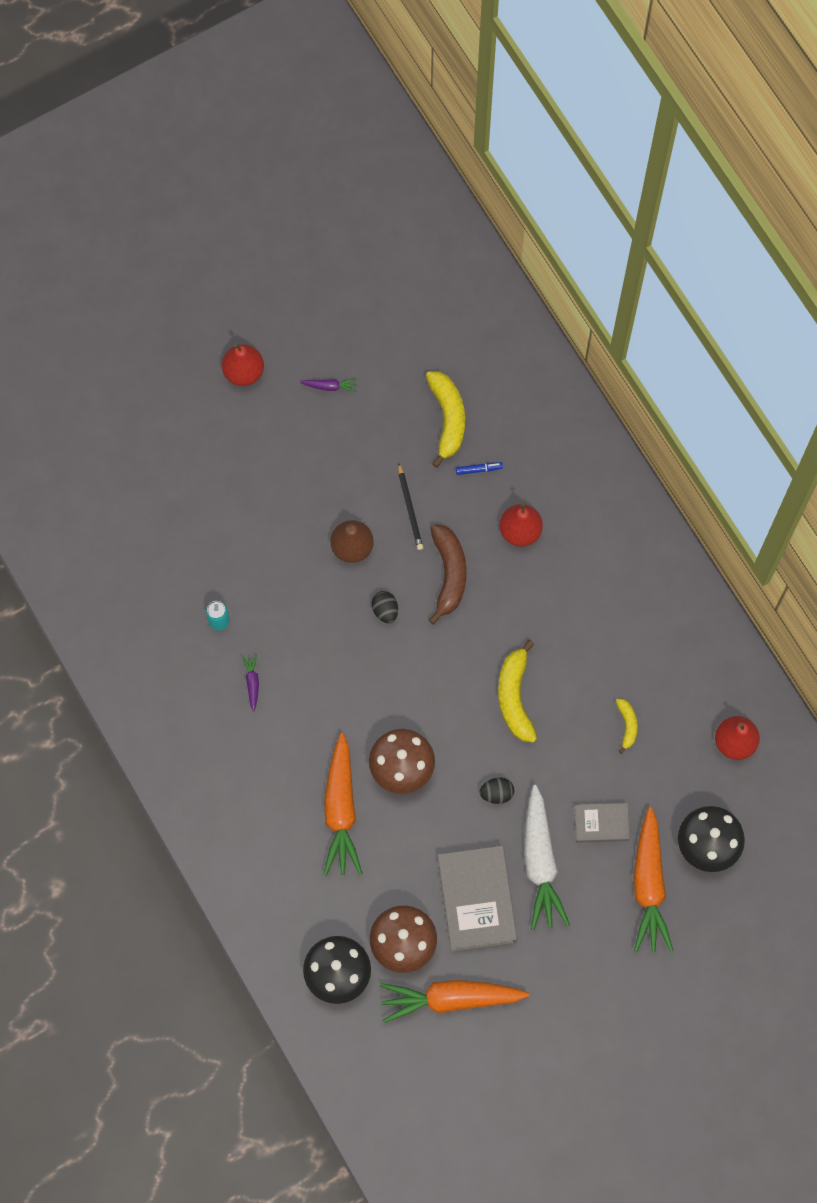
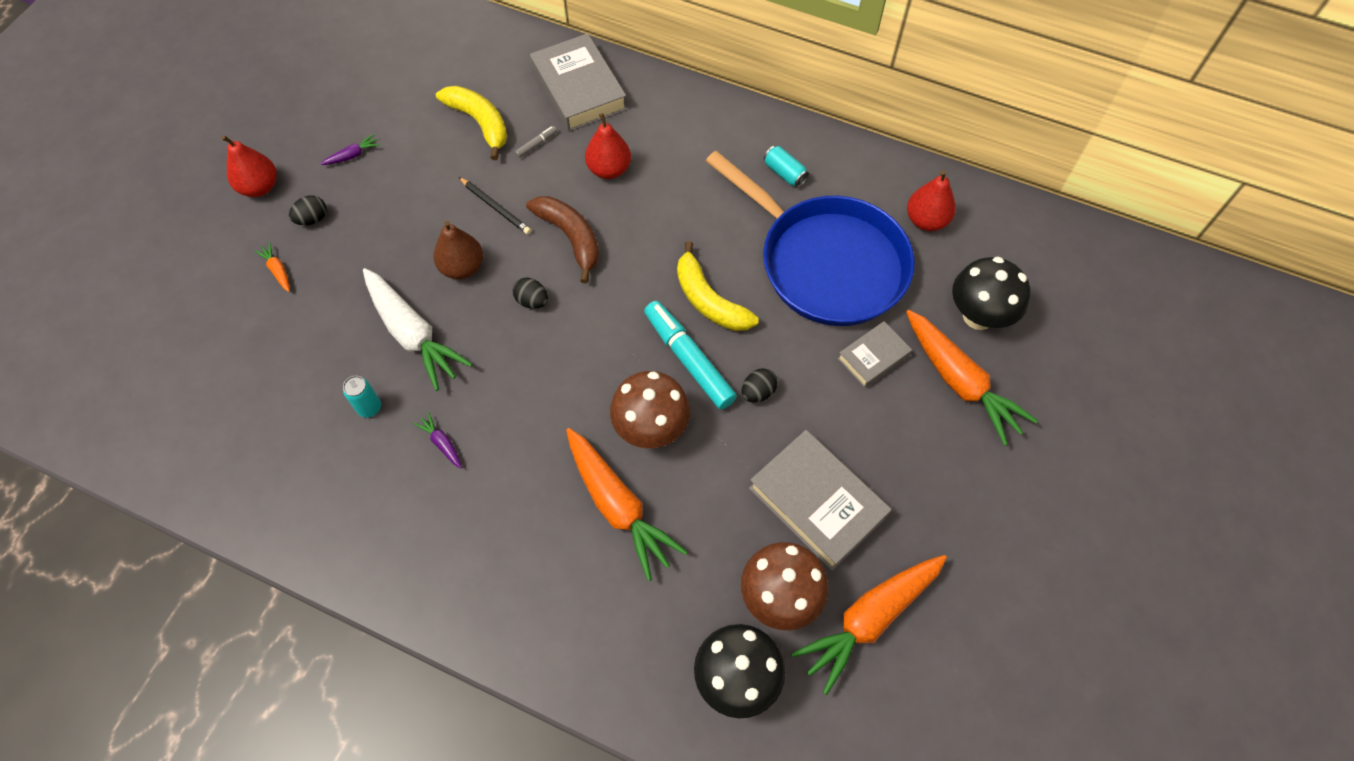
camera: 35 degrees left, 10 degrees down
blue marker [456,462,503,475] -> grey marker [515,126,557,158]
white carrot [524,785,570,930] -> white carrot moved to [363,268,472,391]
yellow banana [616,698,638,754] -> blue pan [706,151,915,326]
none -> orange carrot [254,242,290,292]
none -> black egg [289,195,327,225]
none -> grey book [530,33,627,132]
none -> turquoise marker [644,301,737,410]
none -> turquoise can [764,146,809,188]

